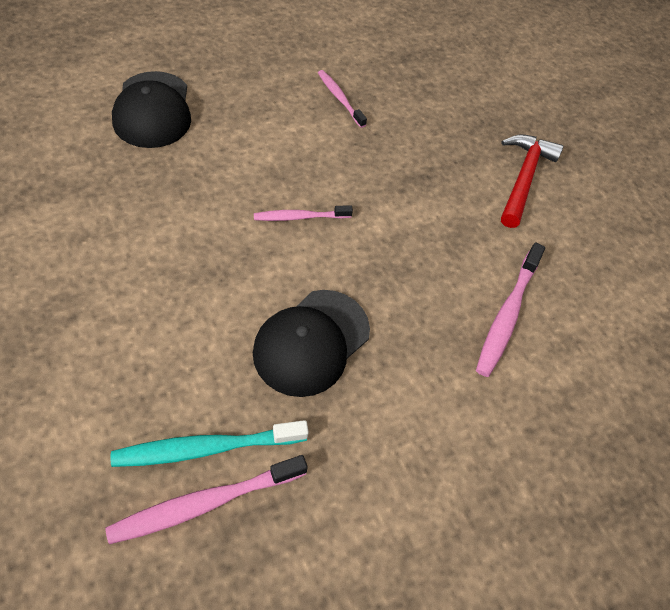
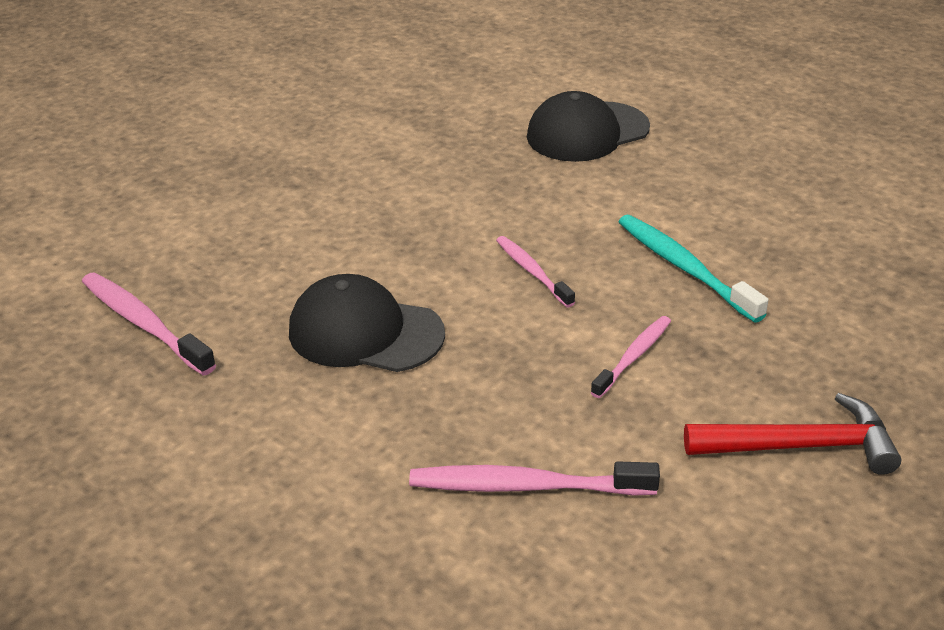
camera: 75 degrees right, 20 degrees down
turquoise toothbrush [110,420,309,467] -> turquoise toothbrush moved to [618,215,768,323]
pink toothbrush [318,70,367,128] -> pink toothbrush moved to [591,316,671,398]

